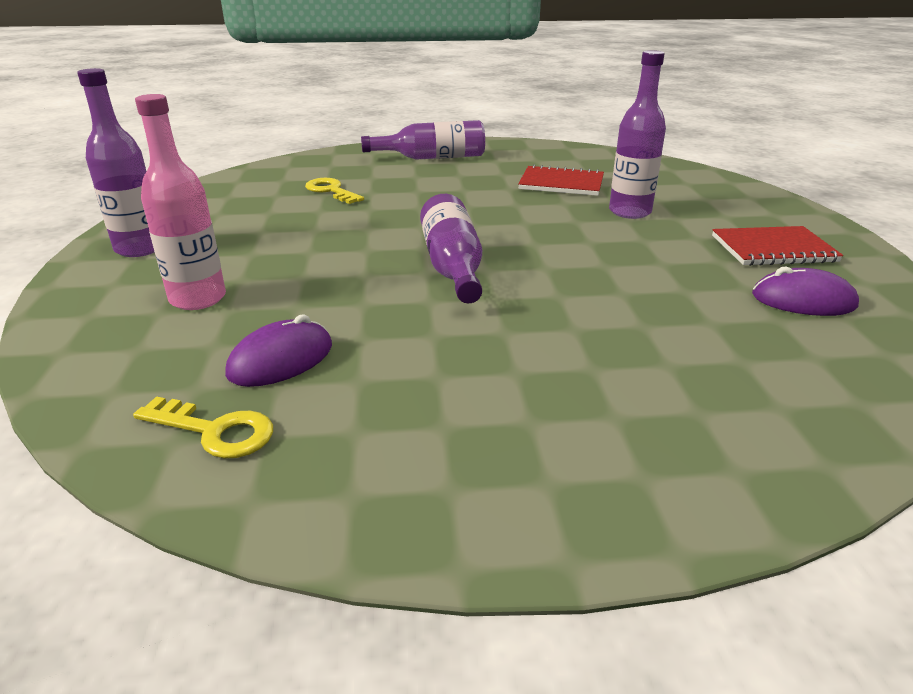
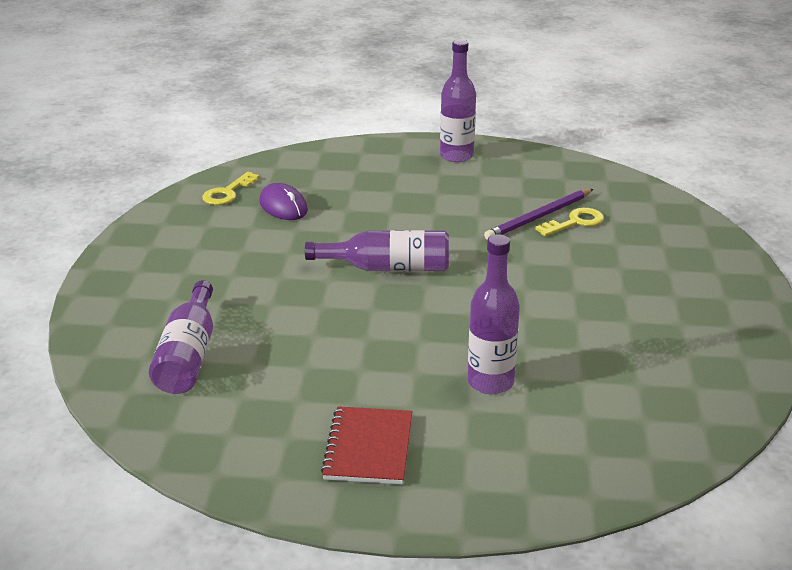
camera: 100 degrees right, 0 degrees up
pink bottle [135,94,226,310] -> none
purple bottle [361,120,485,160] -> purple bottle moved to [149,280,213,394]
red notebook [518,164,604,196] -> none
purple mouse [752,266,859,316] -> none
none -> purple pencil [484,189,593,240]

